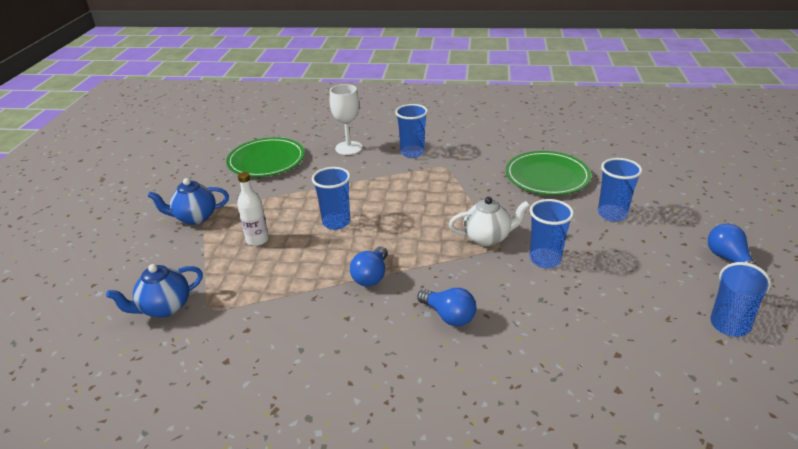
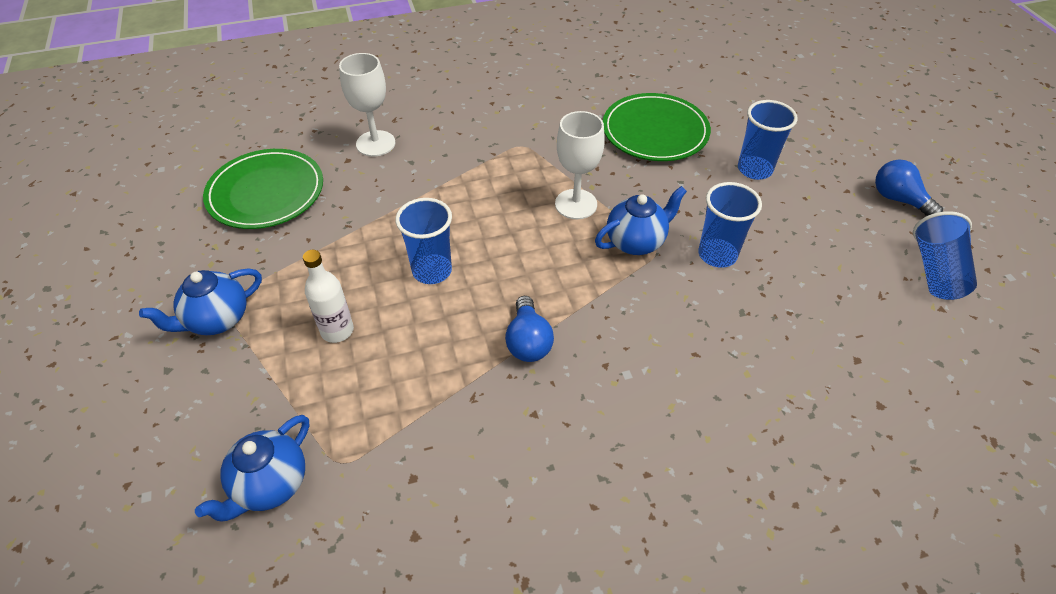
camera: 25 degrees left, 15 degrees up
blue cup [395,104,428,158] -> none
blue light bulb [417,288,476,326] -> none
white teapot [449,197,530,246] -> blue teapot [595,186,687,255]
none -> white goblet [555,111,605,219]

